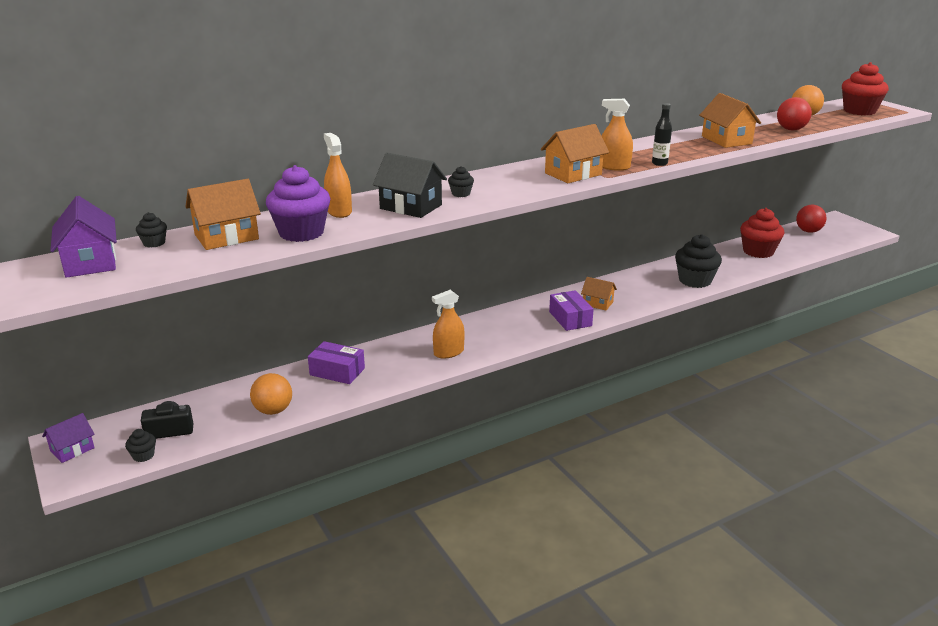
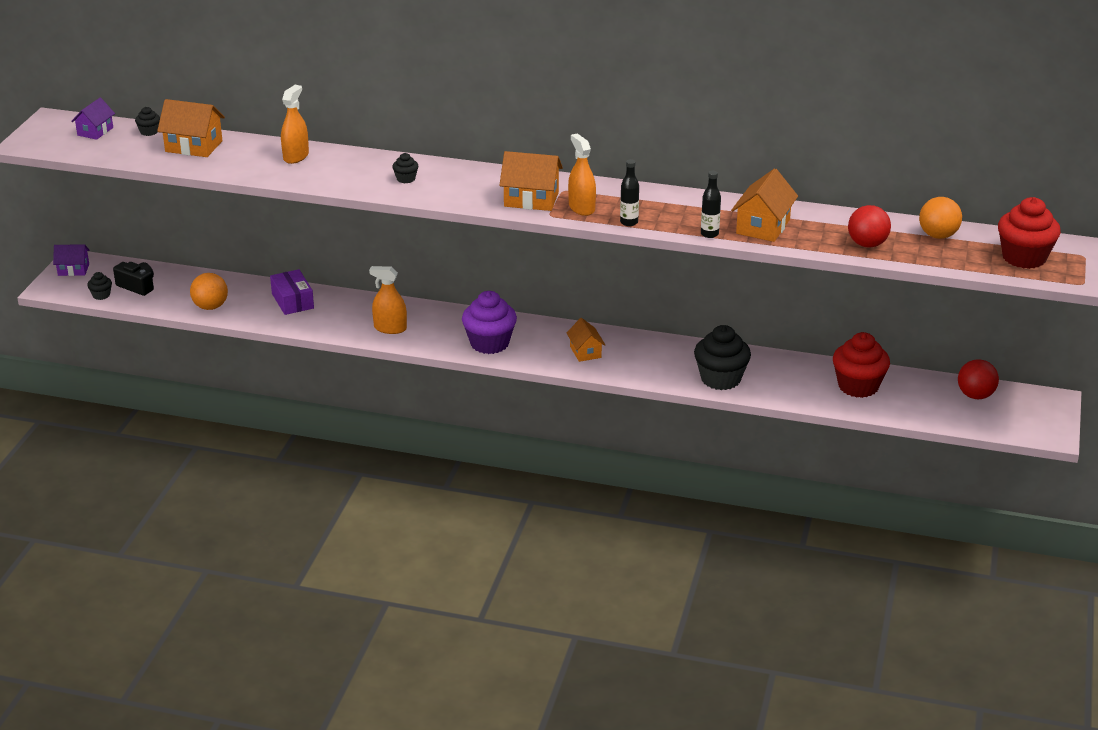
camera: 45 degrees right, 5 degrees up
purple house [50,196,117,278] -> purple house [71,98,115,140], size x0.64
purple cupcake [266,165,331,242] -> purple cupcake moved to [462,291,517,354]
black house [373,153,447,218] -> none
purple box [549,290,594,331] -> none
none -> black bottle [701,171,721,238]

